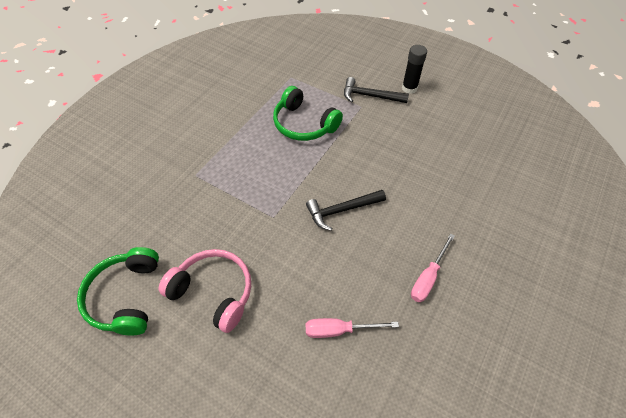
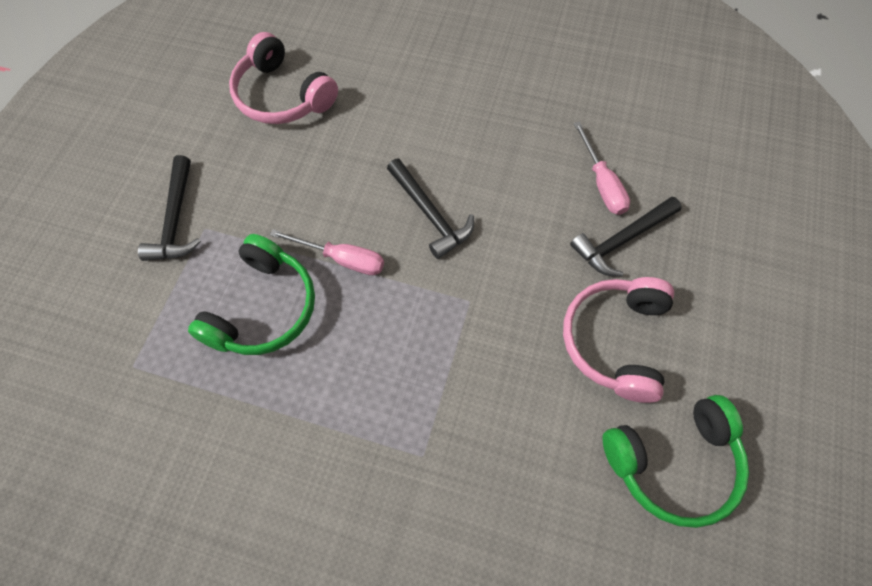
camera: 105 degrees left, 10 degrees up
black glue stick [402,45,427,94] -> none
pink screwdriver [411,233,455,302] -> pink screwdriver moved to [270,229,384,275]
none -> pink headphones [229,32,338,124]
none -> black hammer [570,197,682,276]

